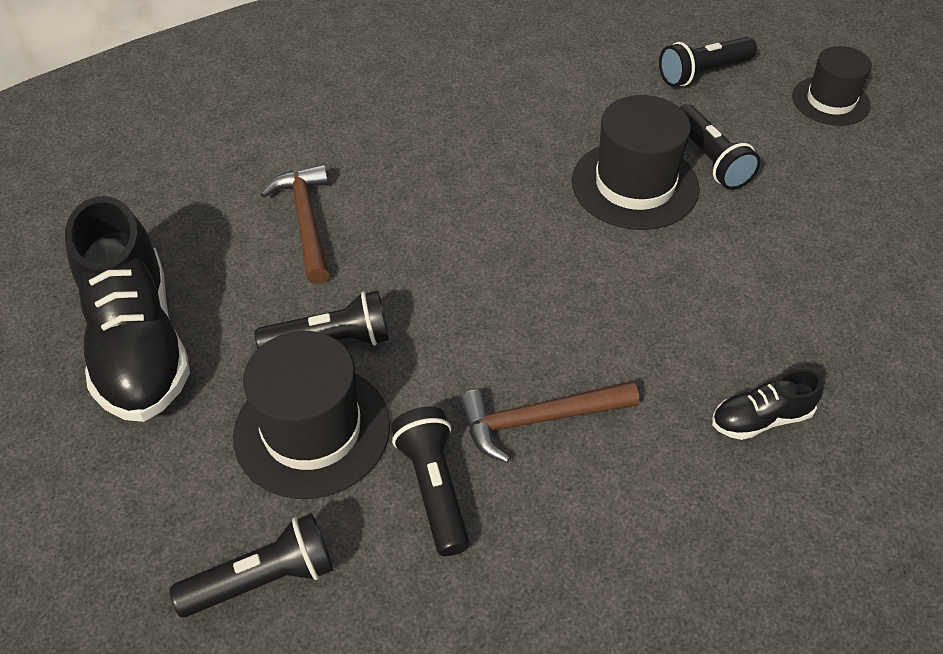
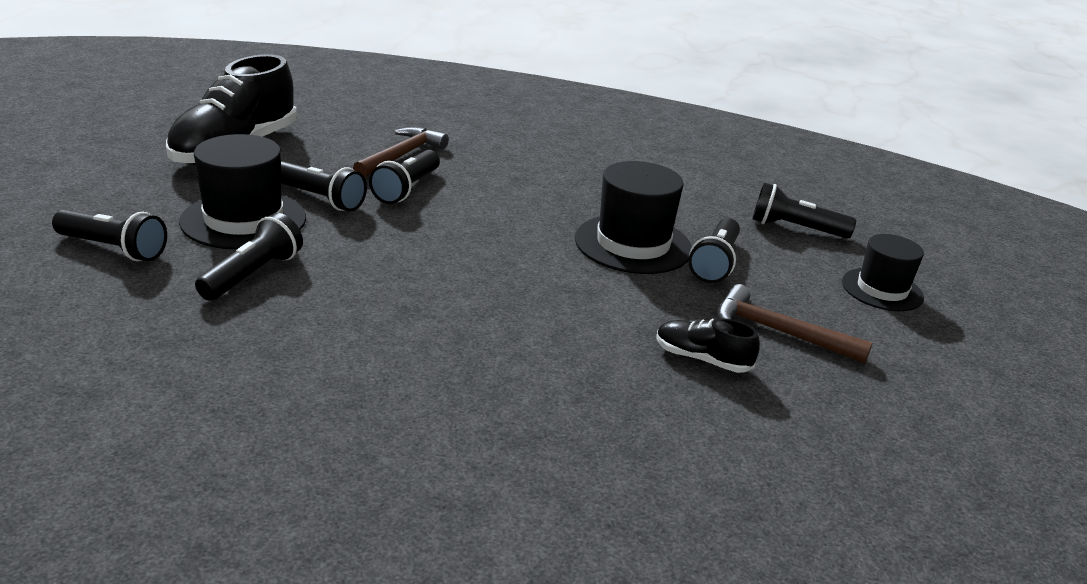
camera: 40 degrees right, 20 degrees down
brown hammer [459,381,639,463] -> brown hammer moved to [718,284,872,363]
black shoe [712,369,824,440] -> black shoe moved to [656,318,760,373]
none -> black flashlight [369,150,440,204]

